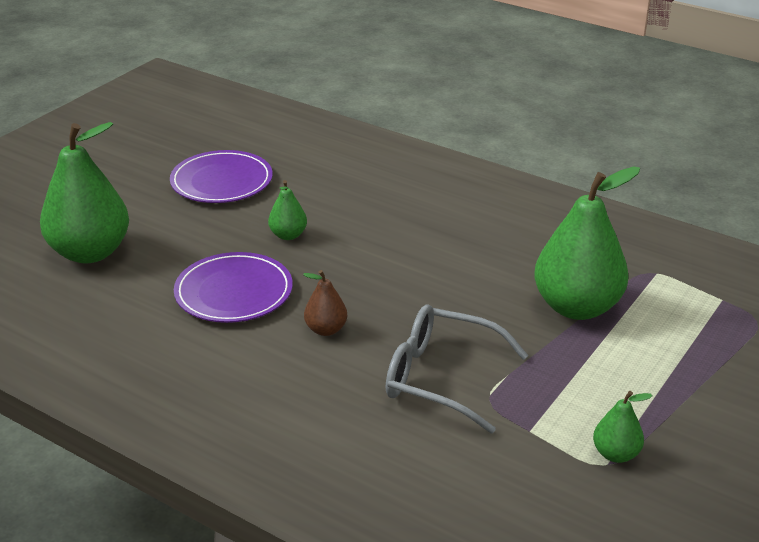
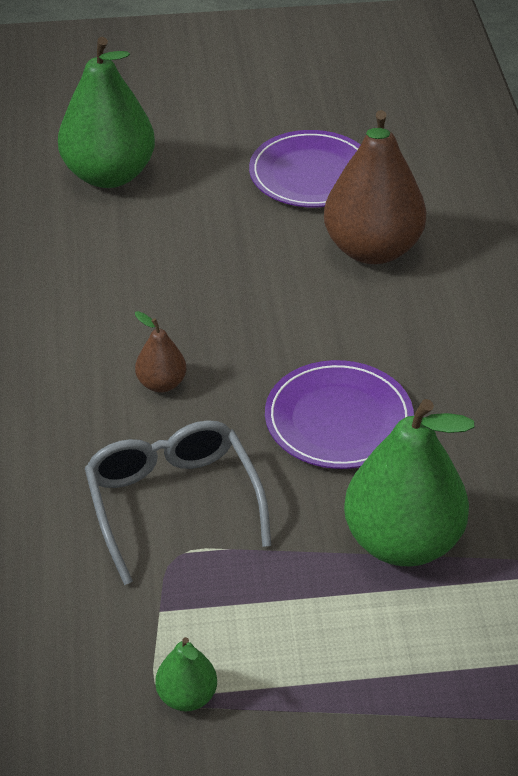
camera: 50 degrees right, 10 degrees up
purple plate [174,252,293,323] -> purple plate moved to [265,360,414,469]
green pear [268,180,307,240] -> none
none -> brown pear [324,110,426,264]

